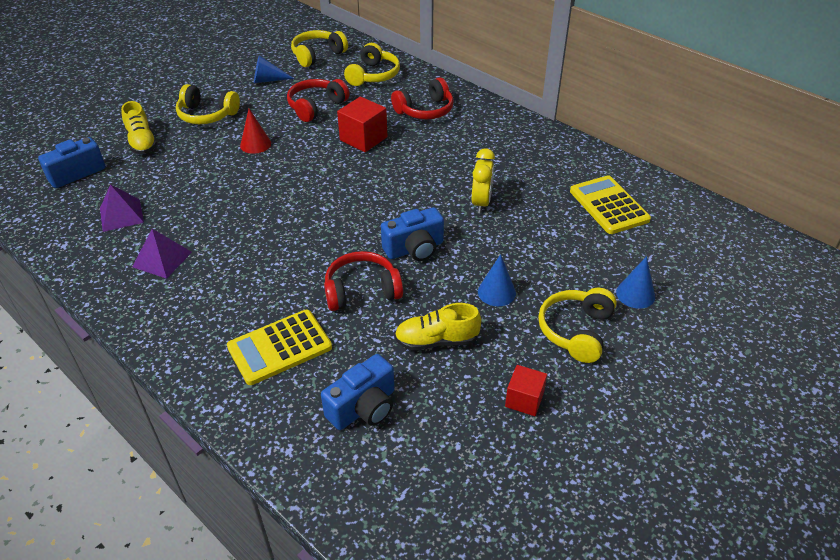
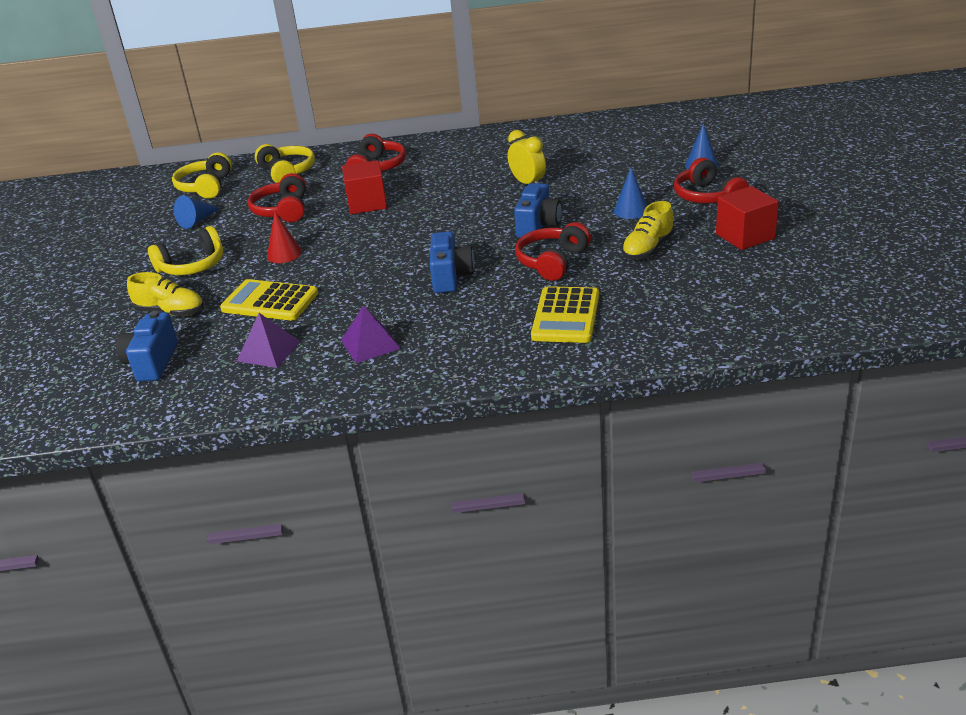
camera: 45 degrees left, 10 degrees down
blue camera [321,354,395,430] -> blue camera moved to [429,231,475,293]
red cube [505,365,547,416] -> red cube [716,186,779,250], size x1.56
yellow headphones [538,288,617,363] -> red headphones [674,157,749,203]
yellow calculator [570,176,651,234] -> yellow calculator moved to [220,279,318,321]

